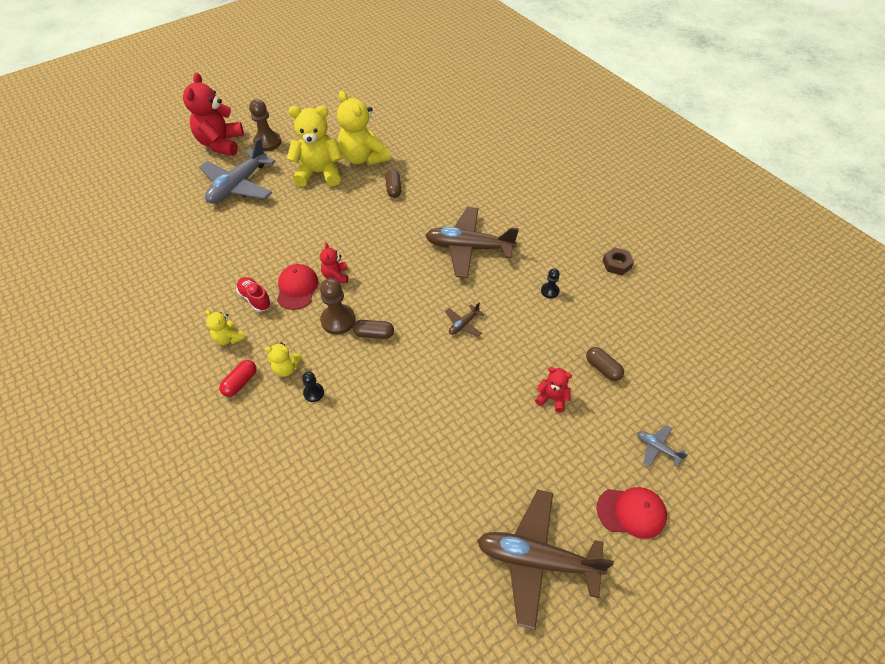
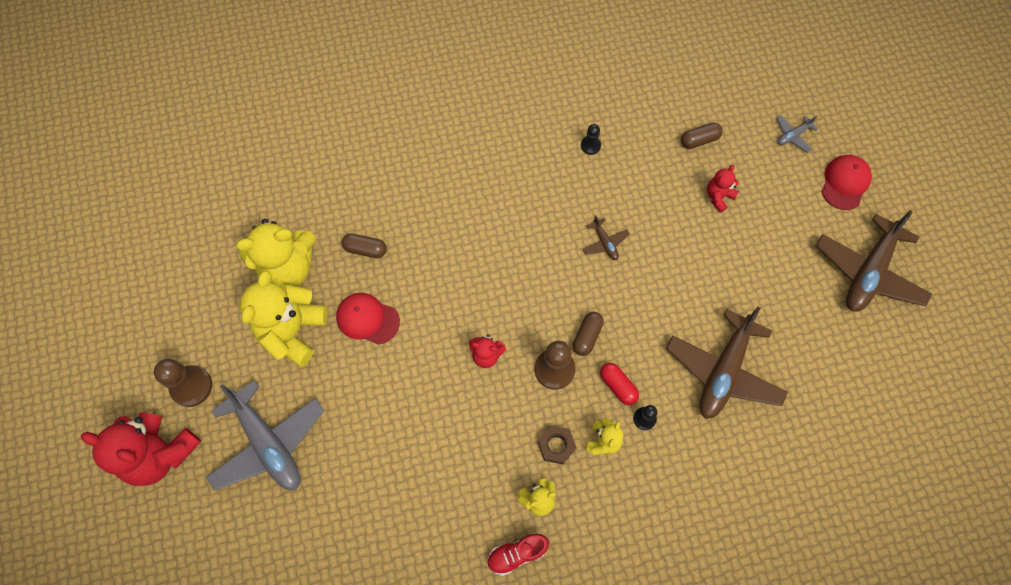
camera: 70 degrees left, 15 degrees up
red capsule [219,360,257,397] -> red capsule moved to [600,363,639,405]
red shoe [236,277,271,312] -> red shoe moved to [487,533,549,576]
red cap [277,264,318,310] -> red cap moved to [336,293,400,345]
brown plane [425,207,519,278] -> brown plane moved to [666,307,788,419]
brown nut [603,247,634,275] -> brown nut moved to [538,425,577,464]

